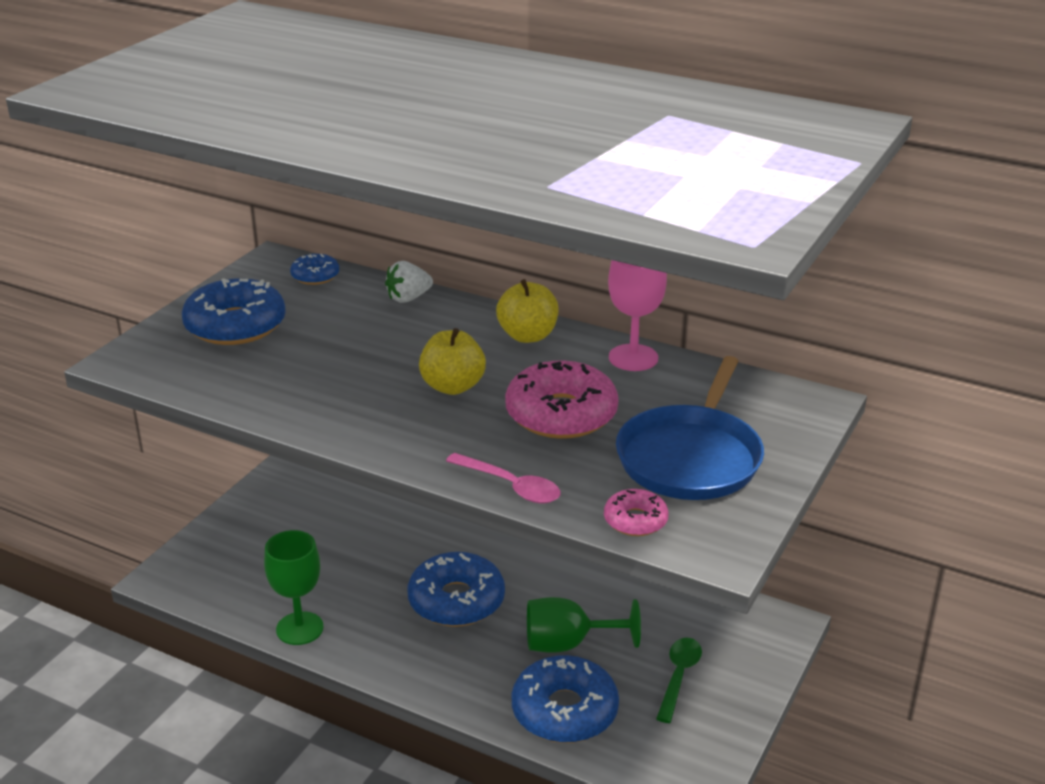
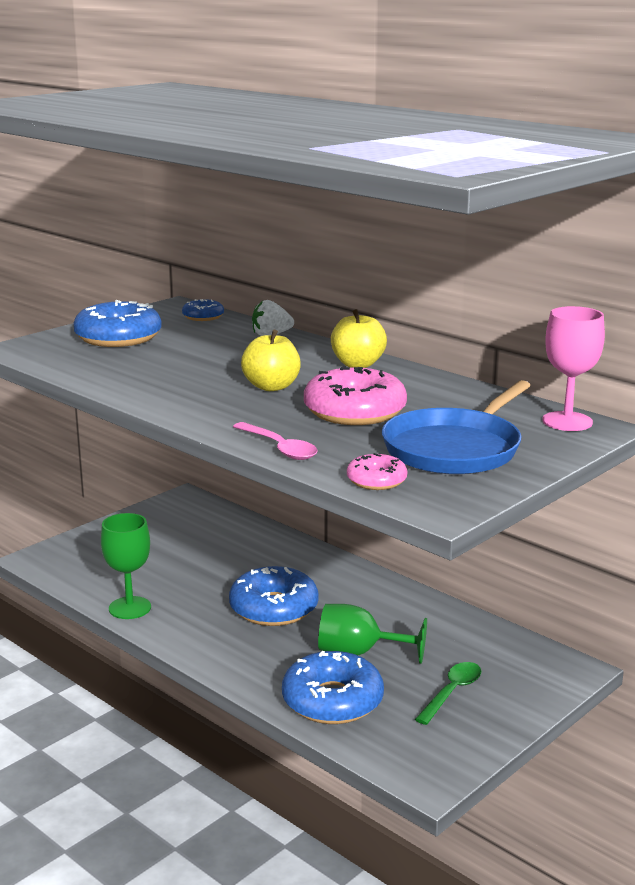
camera: 15 degrees right, 10 degrees down
pink goblet [608,260,667,371] -> pink goblet moved to [542,306,605,431]

